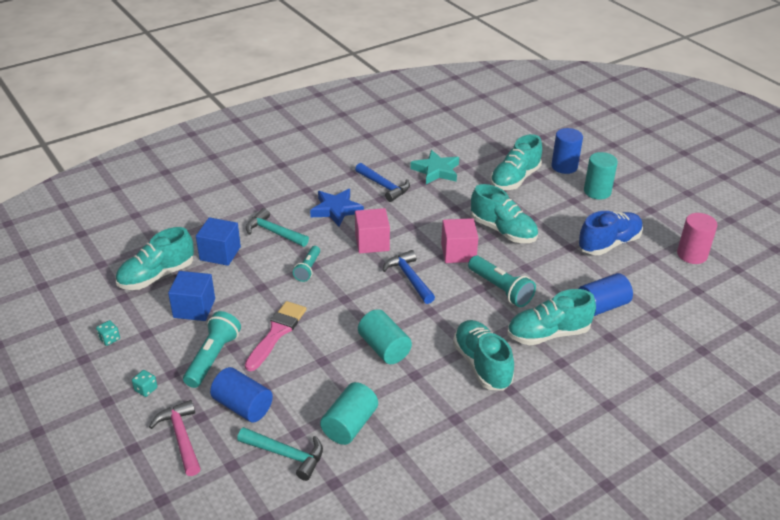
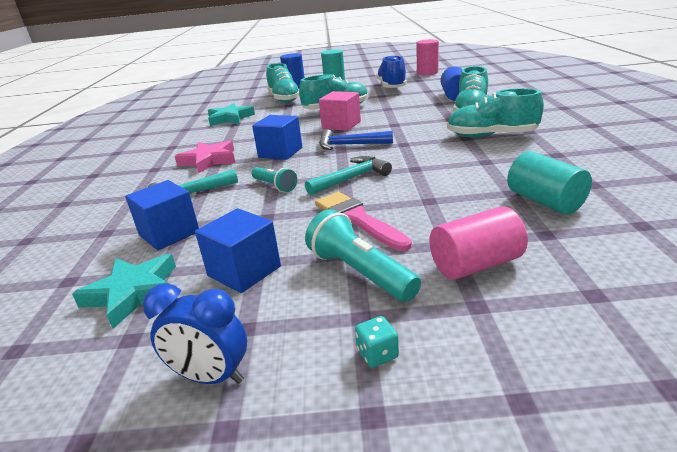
camera: 55 degrees left, 10 degrees down
turquoise dice [96,320,120,346] -> blue clock [143,283,247,384]
turquoise shoe [115,227,194,290] -> turquoise star [72,254,177,328]
pink hammer [149,400,201,476] -> none
blue cylinder [210,367,273,422] -> pink cylinder [430,206,528,280]
turquoise hammer [237,427,323,481] -> turquoise hammer moved to [305,156,392,195]
blue star [310,189,364,227] -> pink star [175,140,235,173]
blue hammer [355,163,410,202] -> none
pink cube [355,208,390,253] -> blue cube [252,115,302,160]
turquoise cylinder [358,309,412,364] -> none
turquoise flashlight [468,256,536,307] -> none

